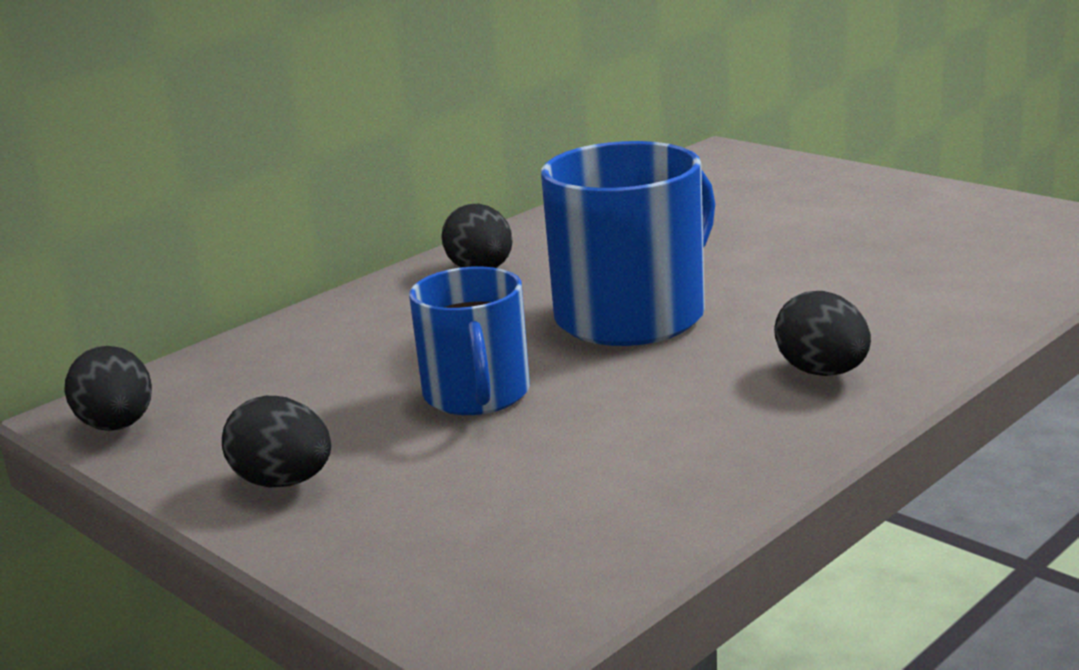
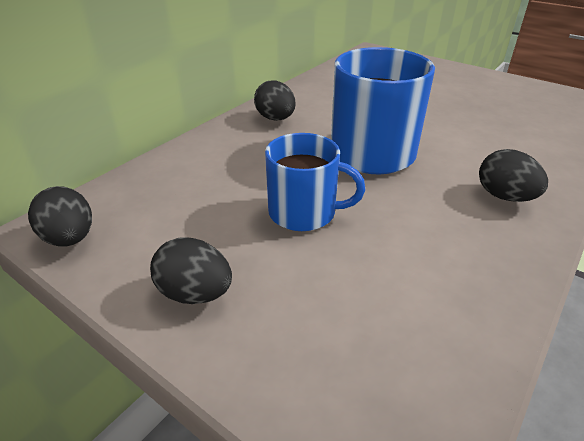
camera: 10 degrees left, 15 degrees up
blue mug [409,267,530,415] -> blue mug turned 60 degrees counterclockwise [265,133,365,231]

